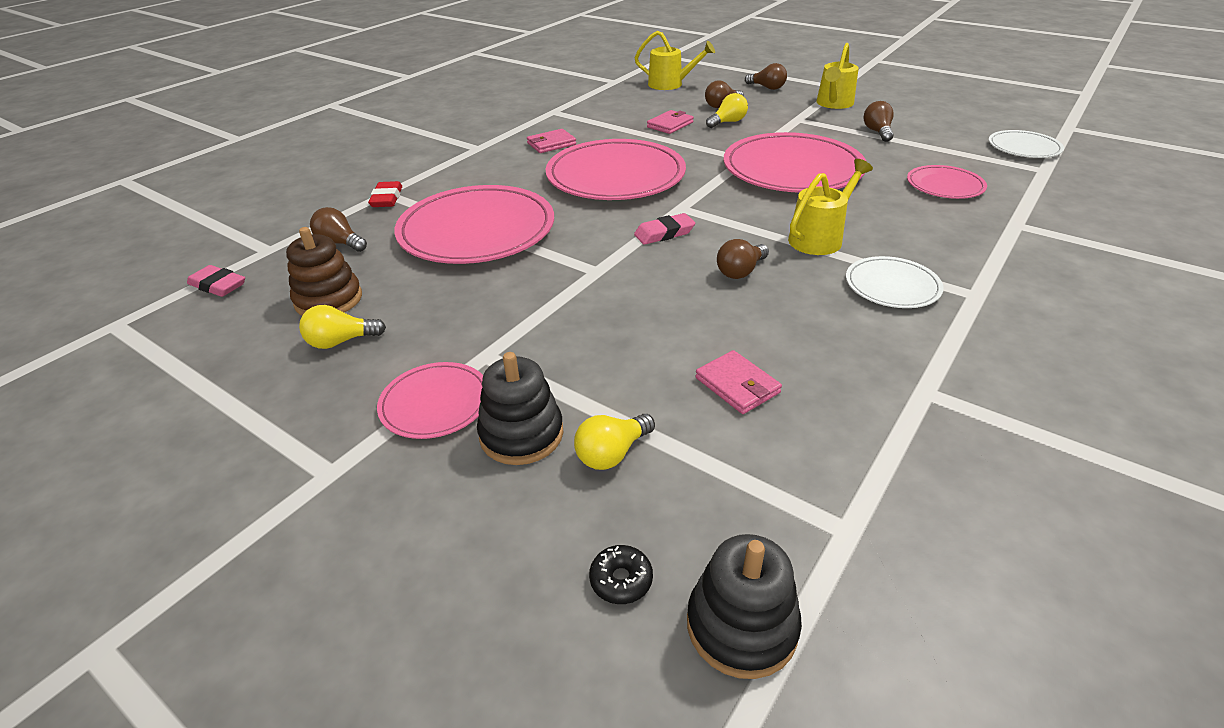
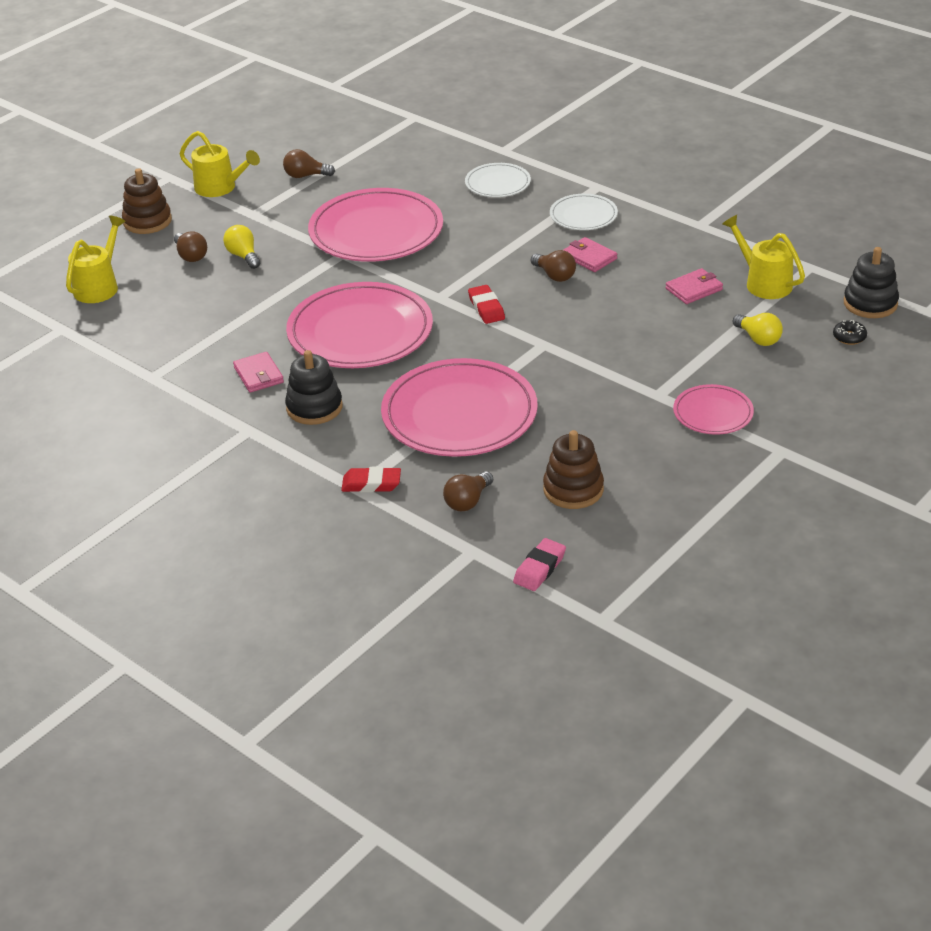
camera: 85 degrees left, 0 degrees up
yellow light bulb [299,305,386,349] -> none
black stacking toy [477,352,563,465] -> black stacking toy moved to [285,350,343,425]
pink eraser [634,213,695,245] -> red eraser [468,285,505,324]
pink wallet [647,110,694,134] -> pink wallet moved to [563,237,617,272]
brown light bulb [745,63,787,90] -> brown stacking toy [122,168,172,234]
yellow watering can [788,159,873,255] -> yellow watering can moved to [722,215,805,299]
pink plate [907,165,987,199] -> none
white plate [989,130,1064,158] -> white plate moved to [465,163,531,197]

